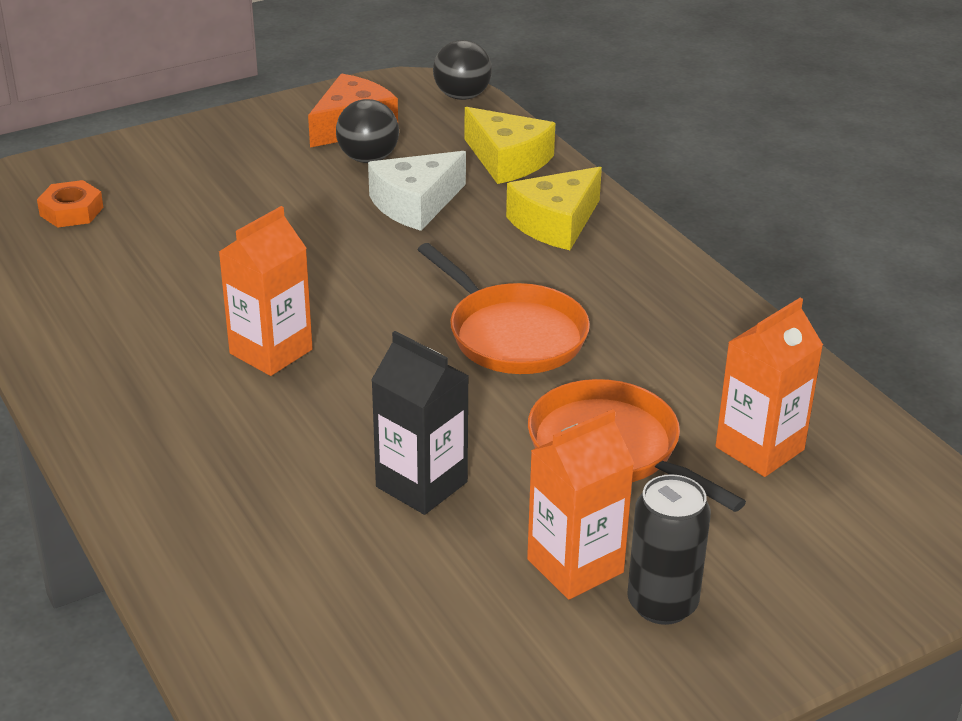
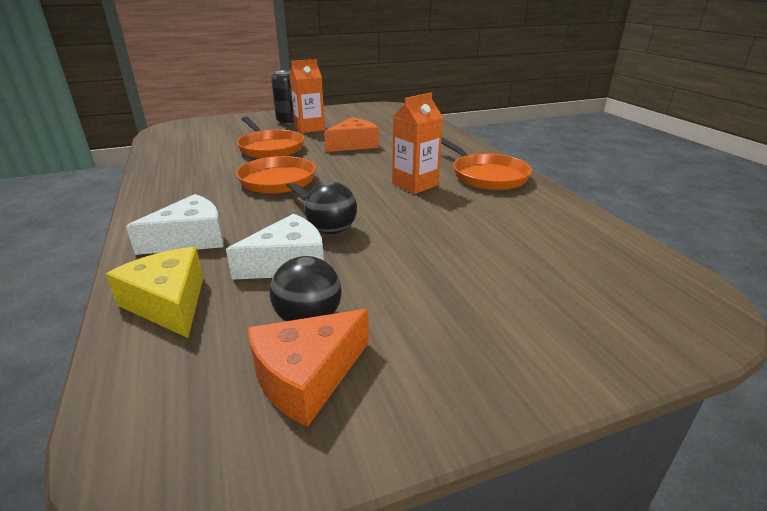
camera: 170 degrees left, 5 degrees down
orange nut [37,180,104,227] -> none
black carton [371,331,469,515] -> orange cheese [324,117,379,152]
black ball [433,40,492,100] -> black ball moved to [304,181,357,234]
yellow cheese [506,167,602,250] -> white cheese [126,194,224,255]
orange carton [716,298,823,477] -> none
none -> orange pan [441,137,532,190]

